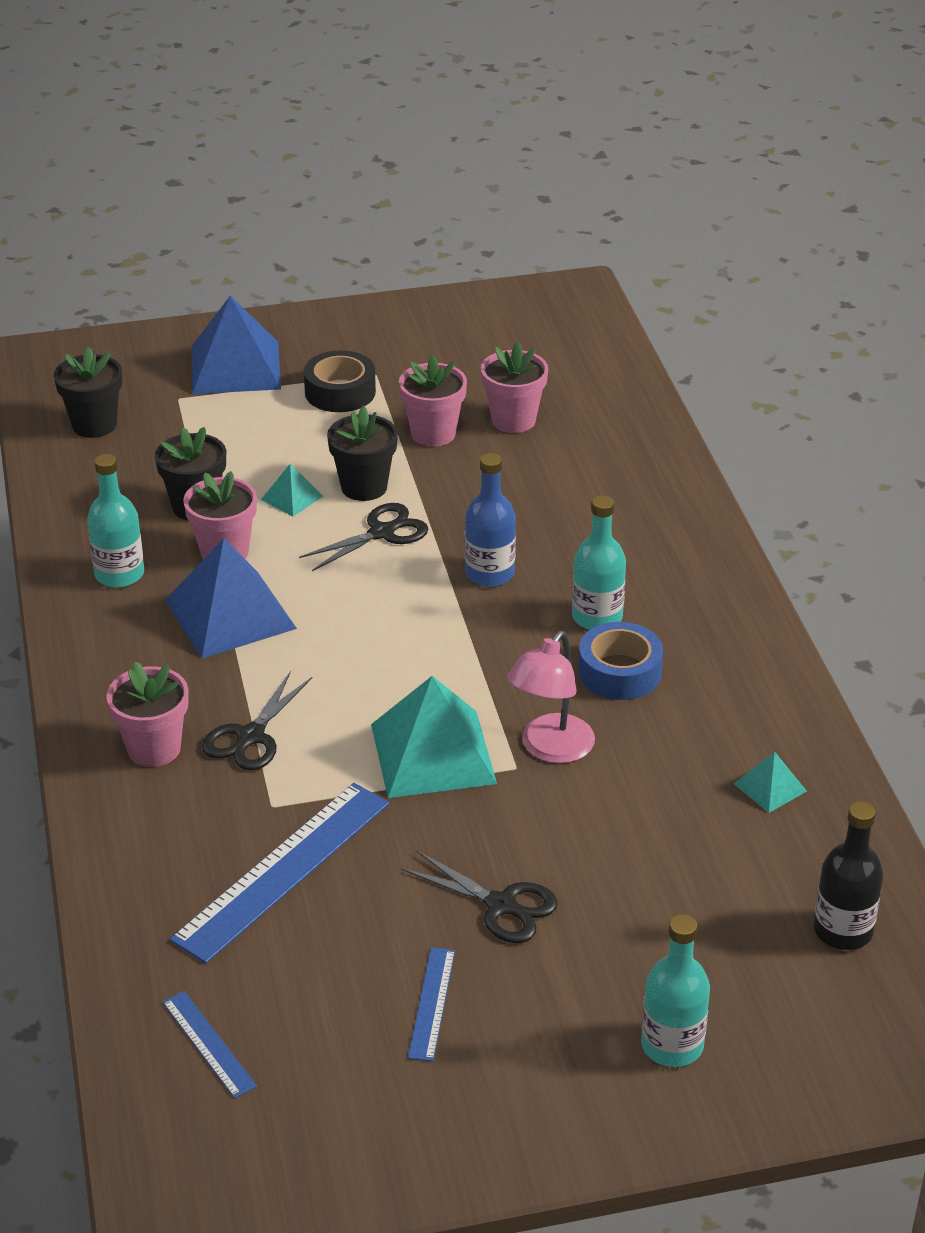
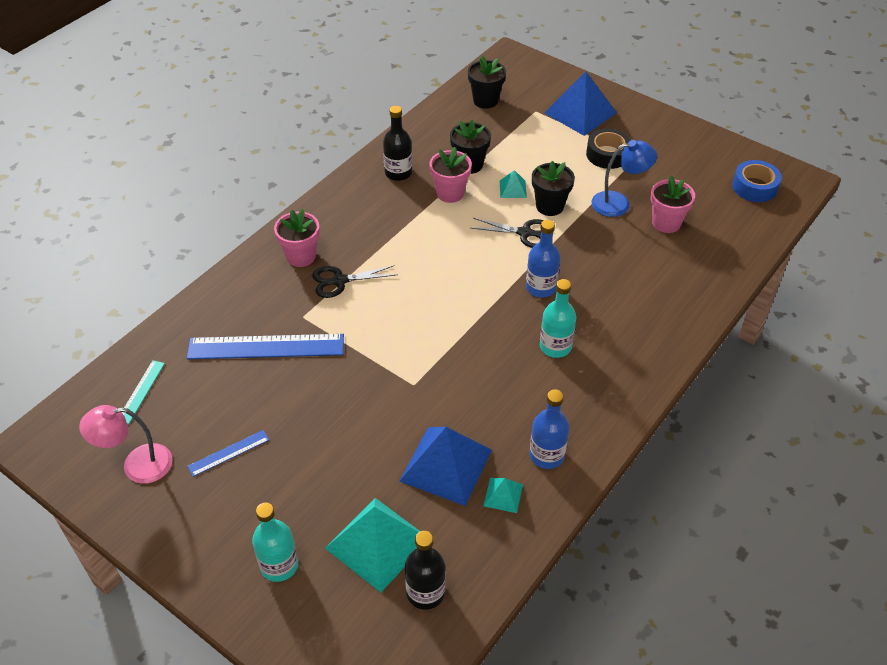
camera: 50 degrees right, 10 degrees up
turquoise bottle [87,454,144,588] -> black bottle [383,106,412,181]
blue ruler [162,991,257,1098] -> turquoise ruler [122,360,165,424]
blue pyramid [165,538,297,658] -> blue pyramid moved to [399,427,492,506]
turquoise pyramid [371,676,497,798] -> turquoise pyramid moved to [325,498,420,592]
pink flower pot [399,355,467,447] -> blue lamp [591,140,657,217]
black scissors [401,851,558,943] -> none
pink lamp [507,631,595,764] -> pink lamp moved to [79,405,173,484]
blue tape [578,622,663,700] -> blue tape moved to [732,160,782,202]
none -> blue bottle [529,389,569,469]

